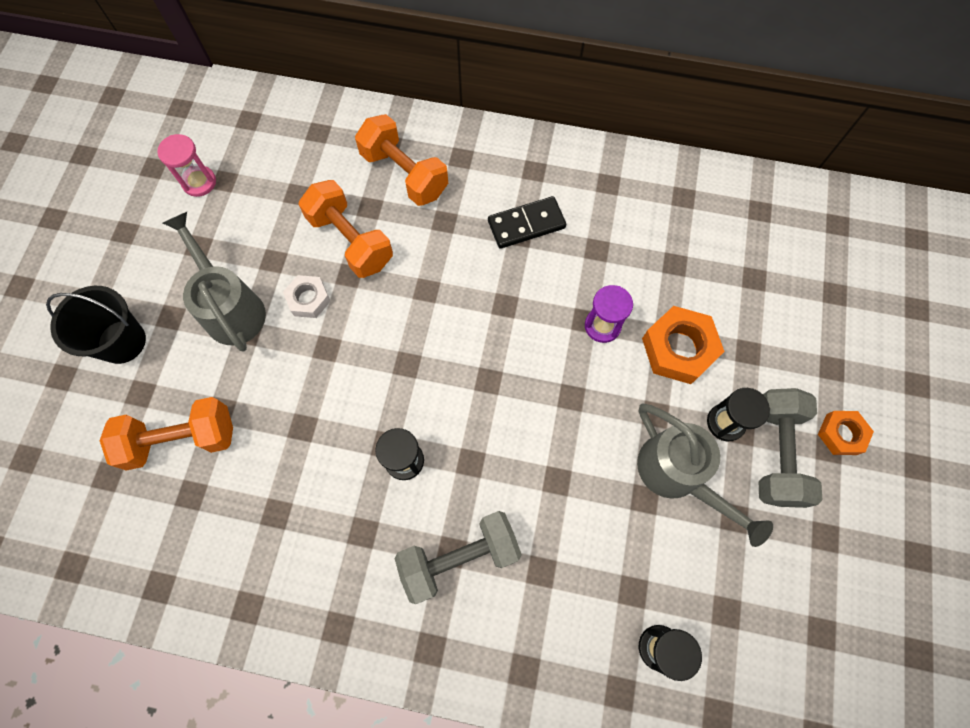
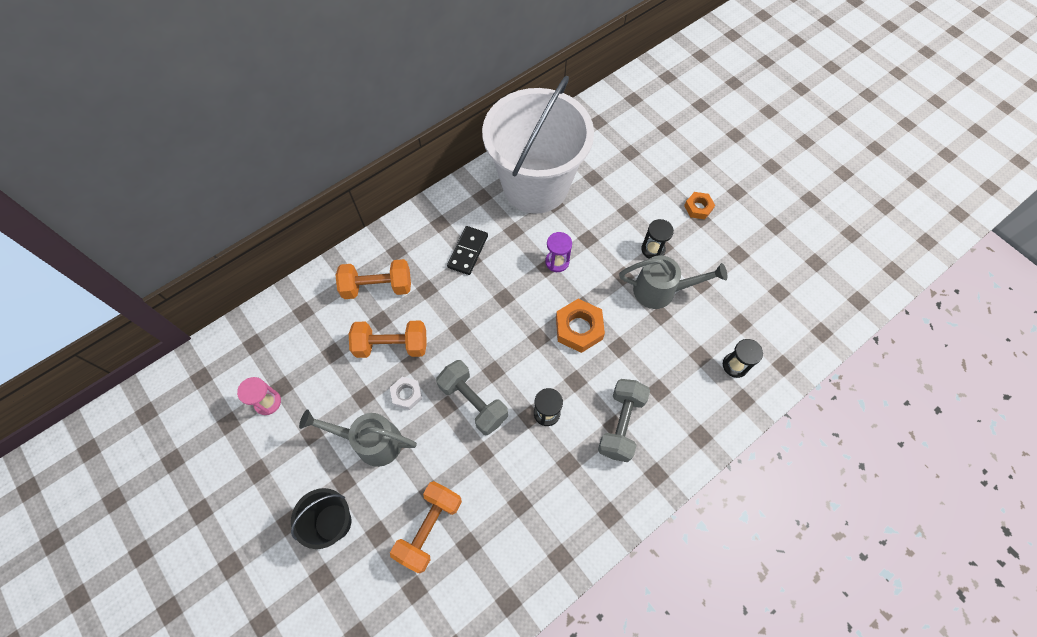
camera: 50 degrees left, 5 degrees down
orange nut [642,306,725,384] -> orange nut moved to [556,299,605,353]
grey dumbbell [759,388,822,508] -> grey dumbbell moved to [436,360,508,435]
none -> white bucket [482,76,594,214]

